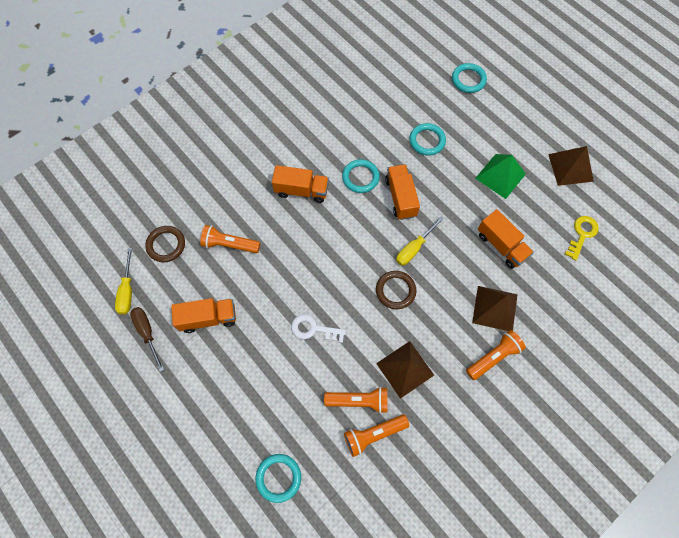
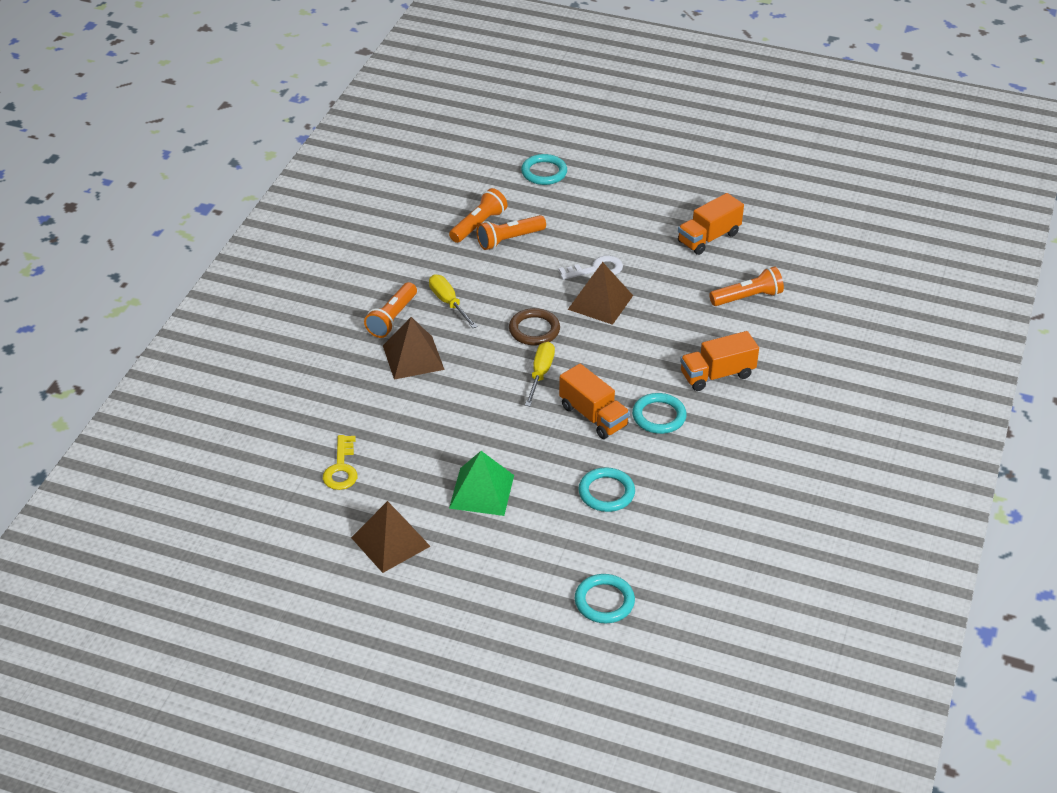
camera: 150 degrees right, 25 degrees down
yellow screwdriver [115,248,132,315] -> yellow screwdriver moved to [429,274,477,328]
brown screwdriver [130,307,164,372] -> none
brown ring [145,226,185,262] -> none
brown pyramid [376,341,434,399] -> brown pyramid moved to [568,262,633,325]
orange truck [478,209,534,269] -> none

